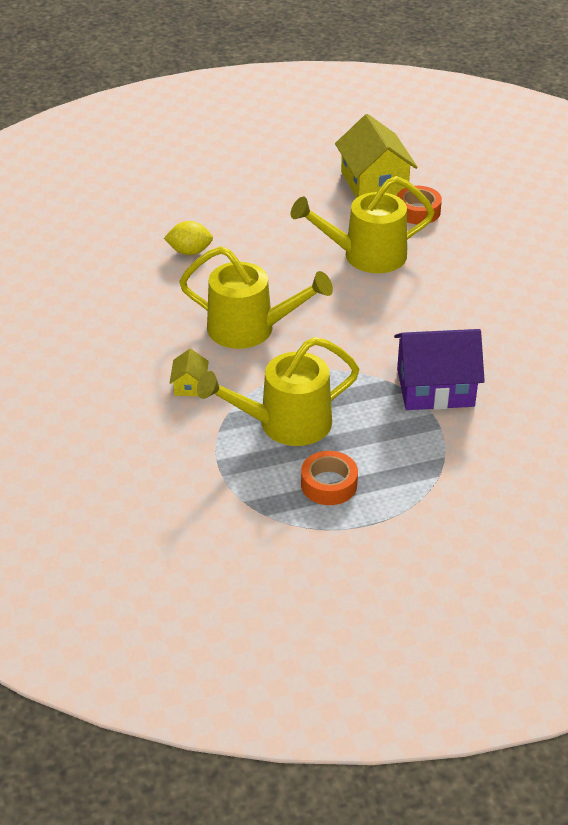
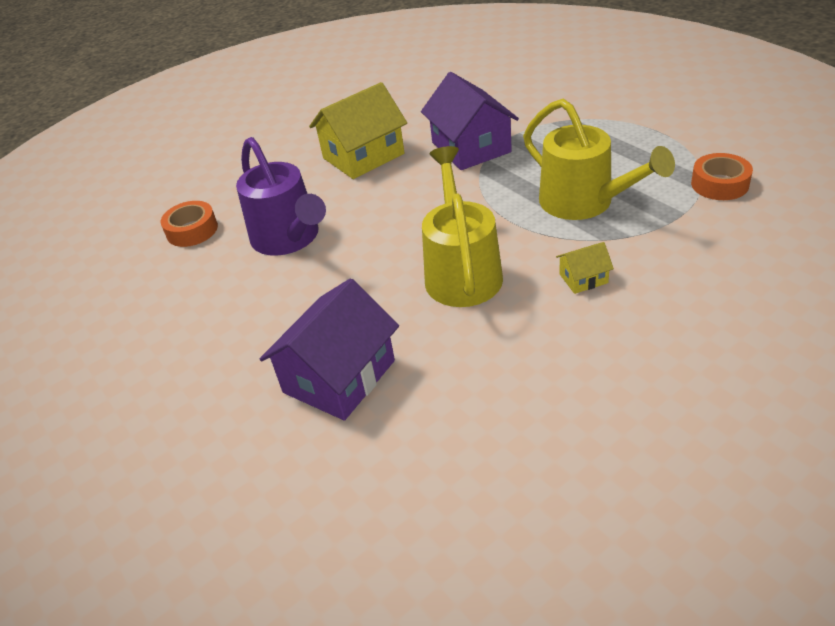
camera: 105 degrees left, 0 degrees up
yellow lemon [164,221,213,255] -> purple house [260,278,399,421]
yellow watering can [291,176,434,273] -> purple watering can [236,137,326,256]
orange tape [301,451,358,505] -> orange tape moved to [691,153,753,200]
yellow house [335,114,418,198] -> yellow house moved to [309,82,407,179]

